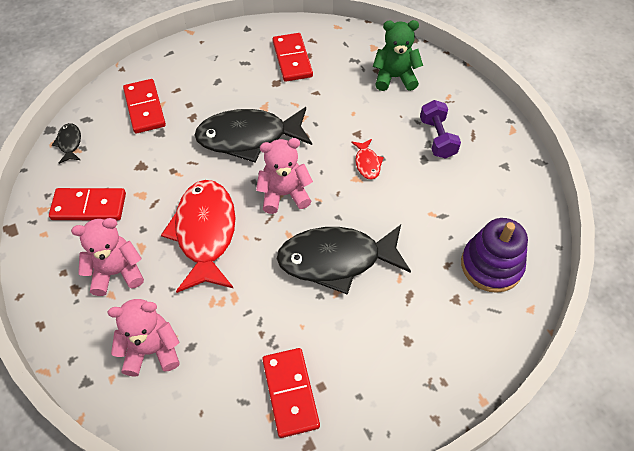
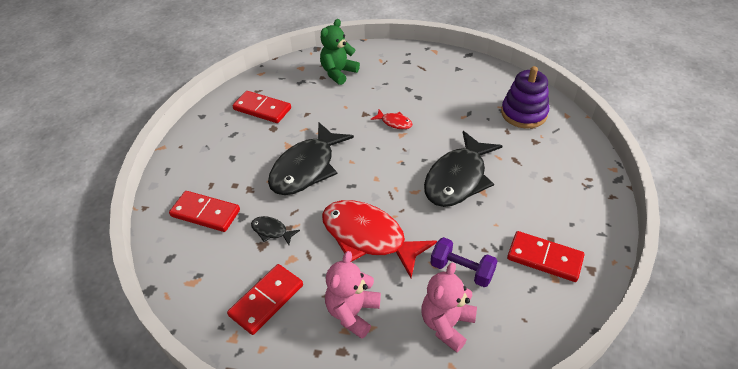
camera: 50 degrees left, 10 degrees down
black fish [52,123,81,164] -> black fish moved to [251,216,300,245]
pink teddy bear [256,138,313,214] -> none
purple dumbbell [420,100,461,159] -> purple dumbbell moved to [430,237,497,287]

